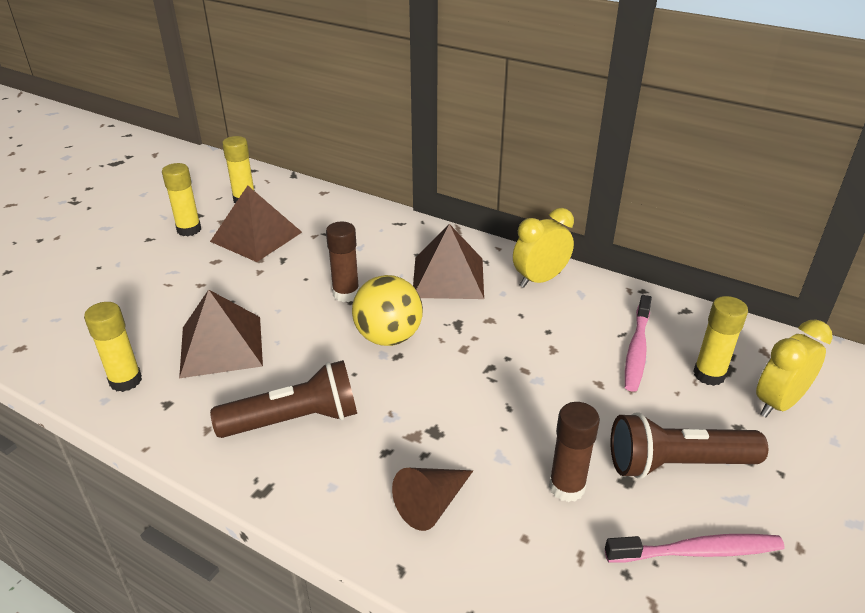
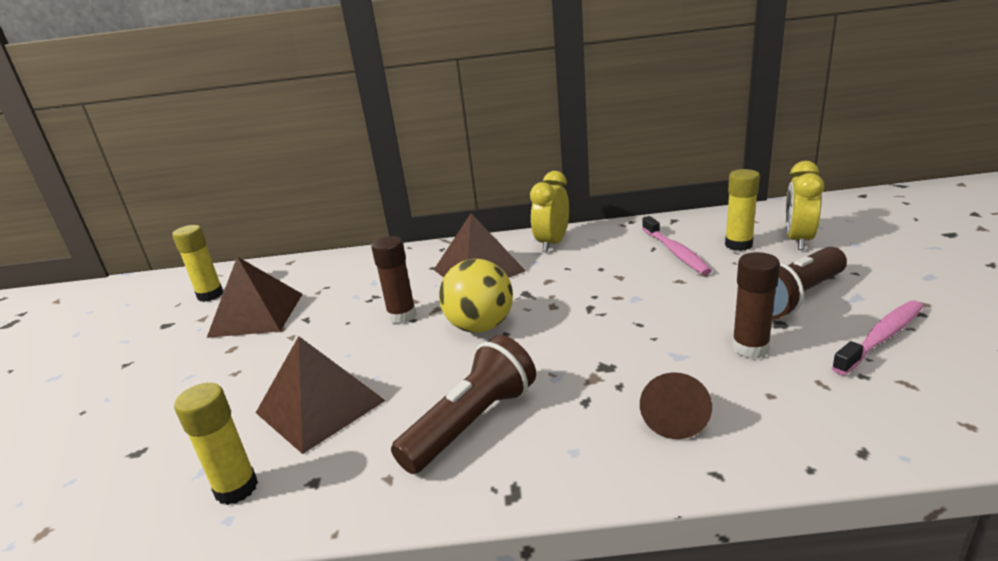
camera: 30 degrees left, 10 degrees down
yellow glue stick [162,163,201,236] -> none

